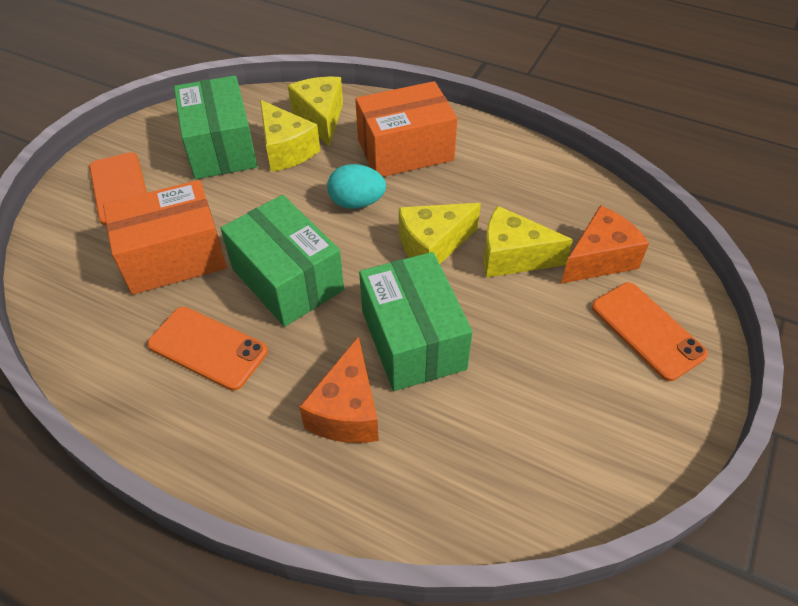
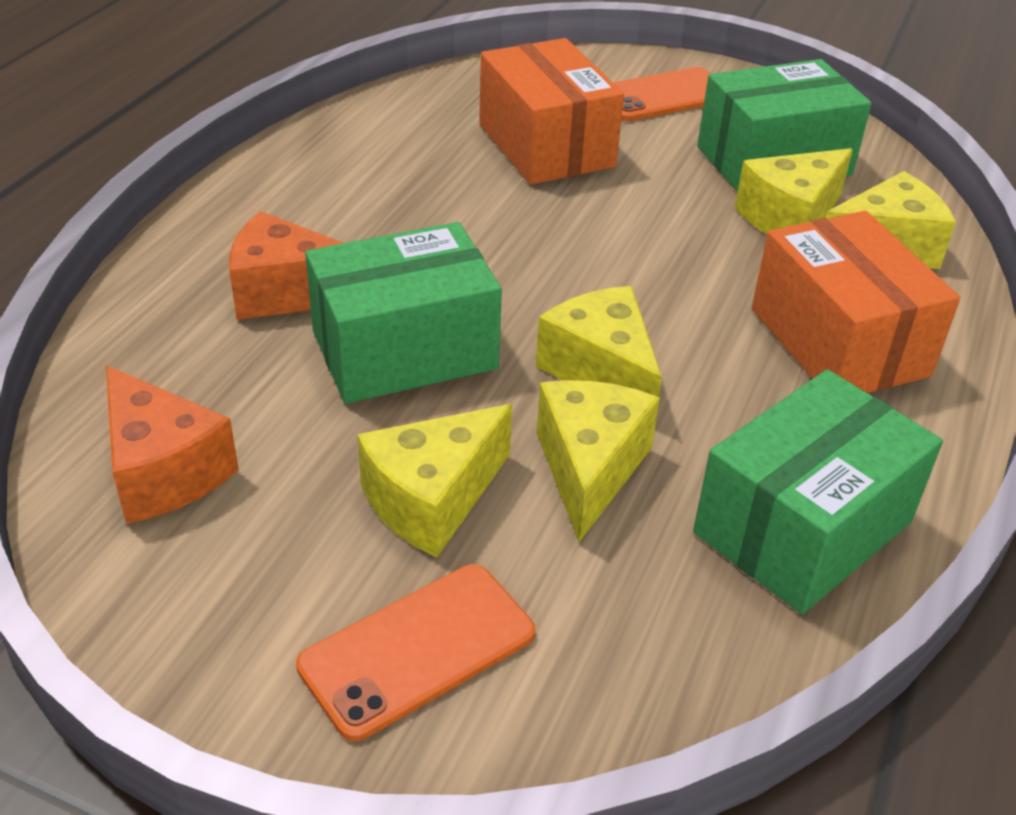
camera: 85 degrees right, 10 degrees down
orange phone [147,307,268,391] -> none
green box [220,195,344,327] -> green box moved to [693,369,943,614]
turquoise egg [327,164,386,209] -> none
orange cheese [561,205,649,284] -> orange cheese moved to [106,365,239,524]
none -> yellow cheese [358,404,512,557]

